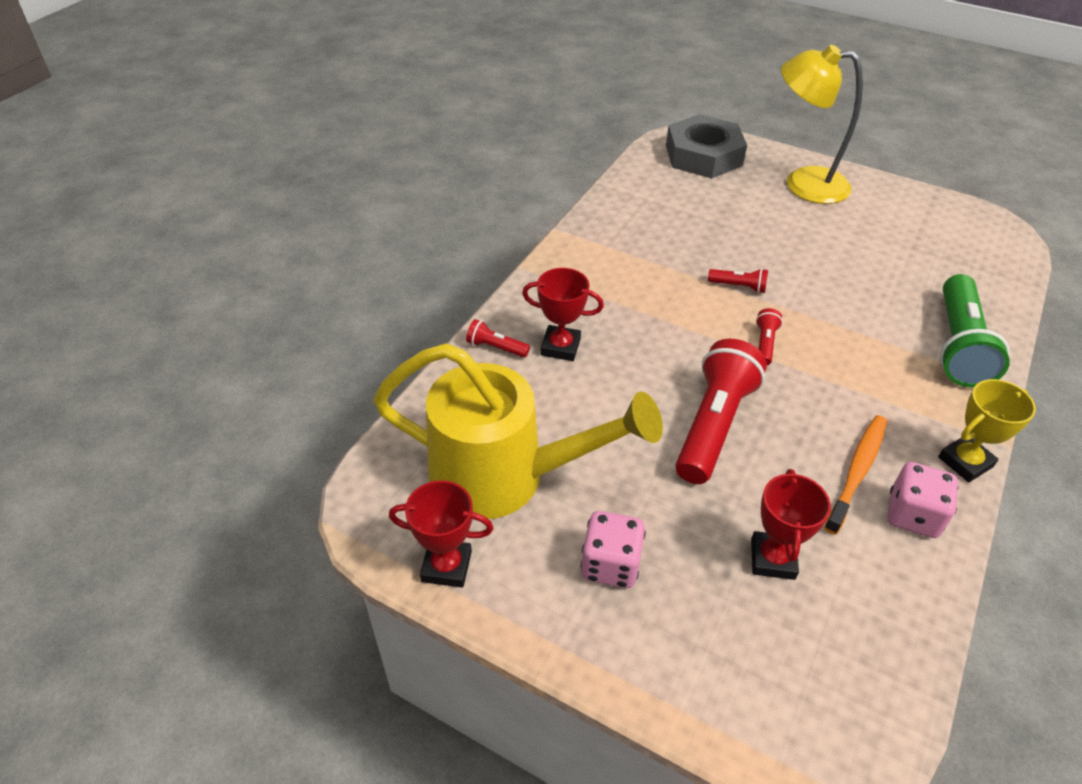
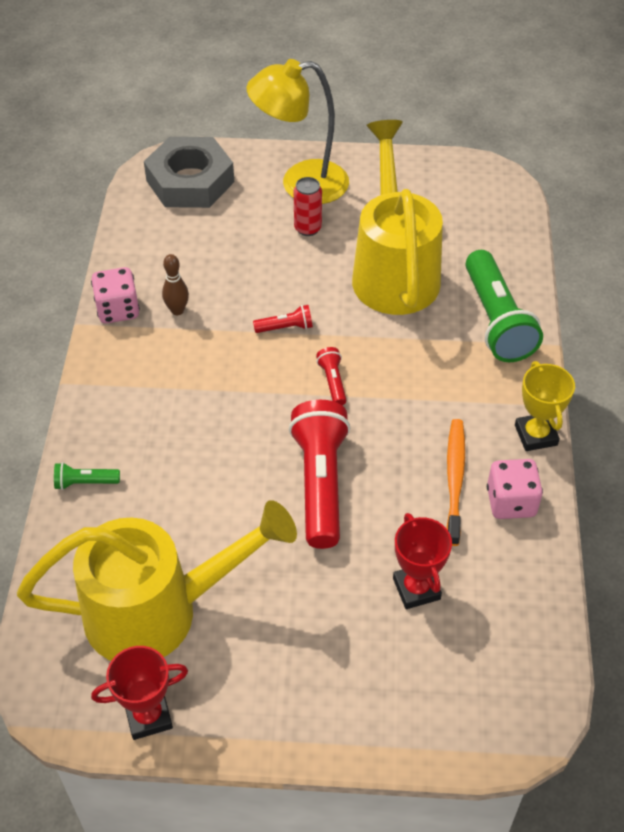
camera: 25 degrees left, 5 degrees up
red flashlight [466,319,530,358] -> green flashlight [54,462,120,490]
red trophy [522,268,604,361] -> none
pink dice [581,511,646,588] -> pink dice moved to [91,267,140,324]
yellow trophy [938,379,1036,483] -> yellow trophy turned 45 degrees counterclockwise [515,361,575,451]
none -> brown bowling pin [162,254,189,315]
none -> red can [294,177,322,236]
none -> yellow watering can [352,120,443,315]

